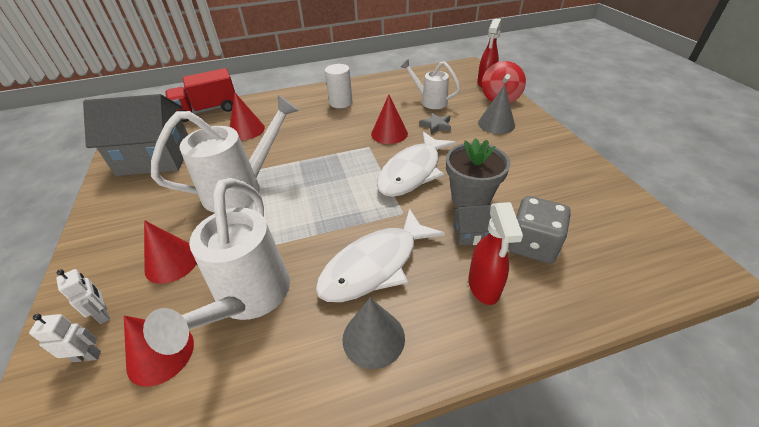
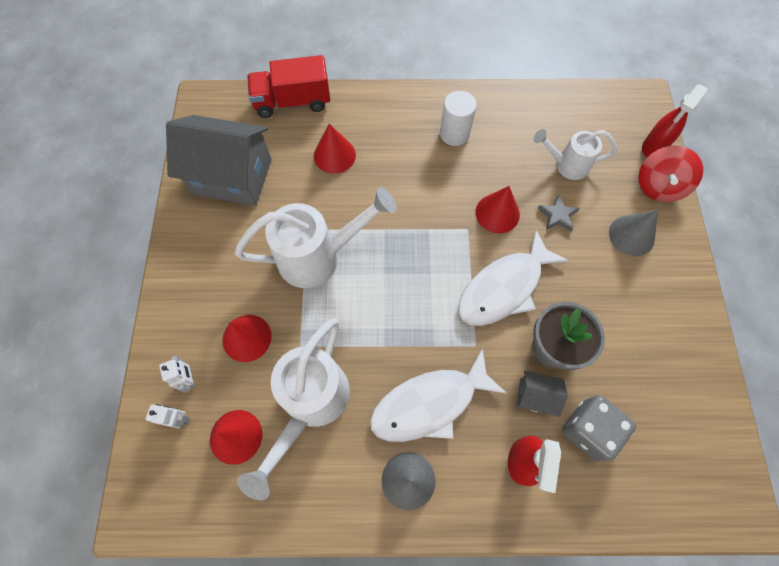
camera: 15 degrees right, 25 degrees up
white watering can [401,59,460,109] -> white watering can turned 45 degrees counterclockwise [533,129,617,180]

